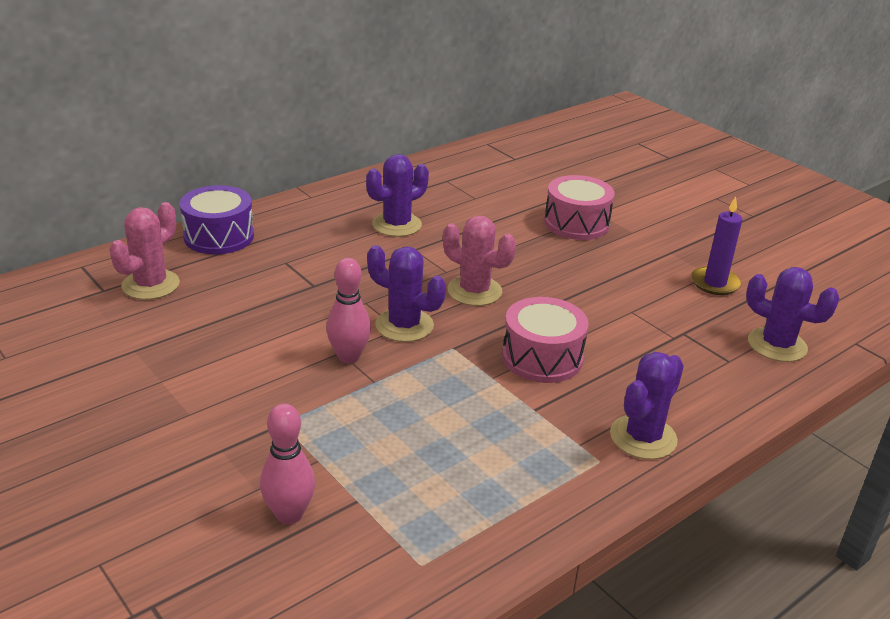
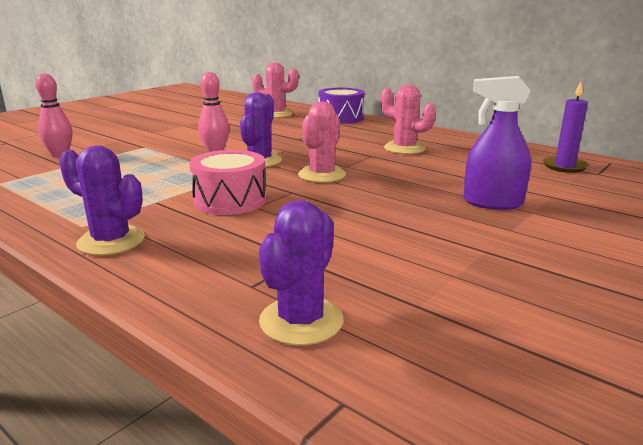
camera: 80 degrees right, 10 degrees down
purple cactus [366,154,429,237] -> pink cactus [380,84,436,154]
pink drum [544,175,615,240] -> purple spray bottle [463,76,531,210]
purple candle [691,196,742,295] -> purple candle moved to [543,82,589,173]

